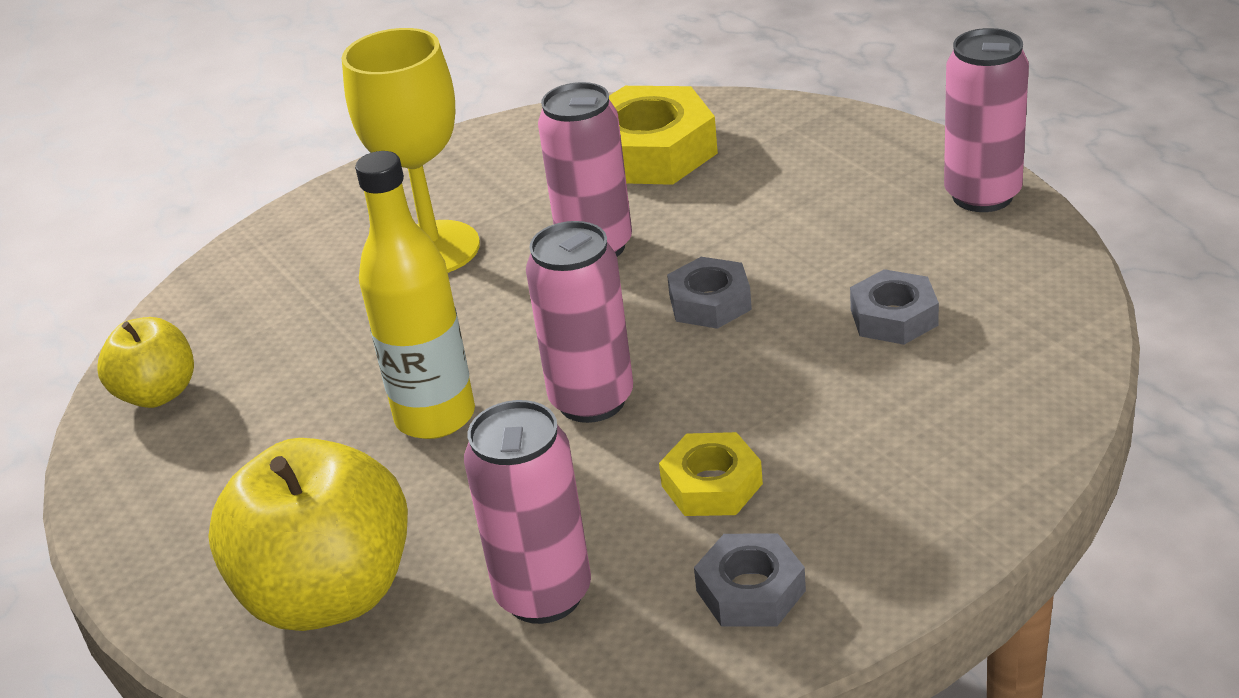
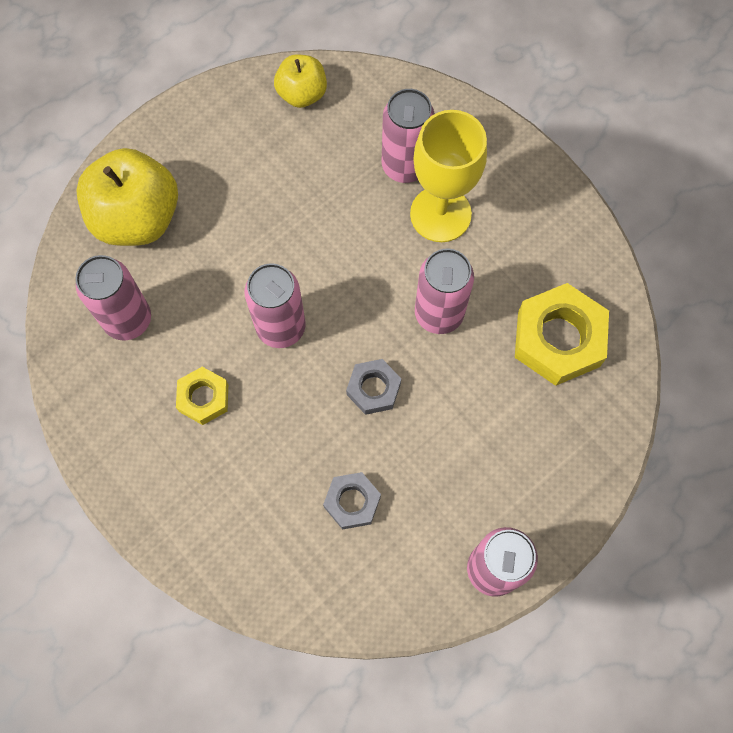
camera: 80 degrees right, 35 degrees up
yellow bottle [355,151,475,439] -> none
grey nut [694,533,806,626] -> none
none -> pink can [382,89,435,183]

